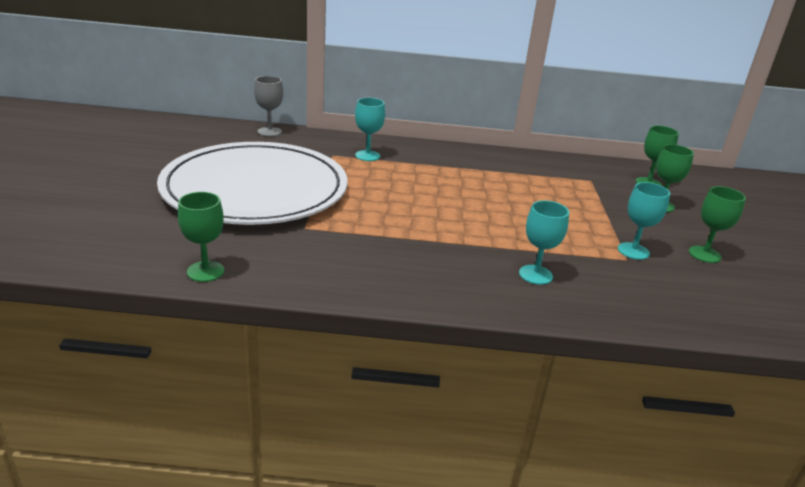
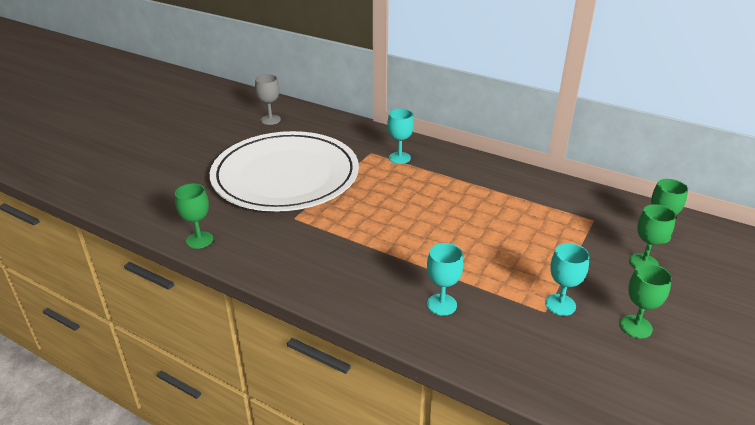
camera: 30 degrees right, 5 degrees up
grey goblet [254,76,283,136] -> grey goblet moved to [255,74,281,125]

